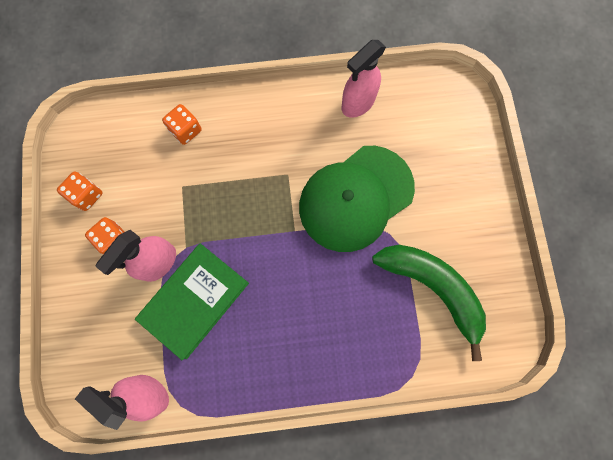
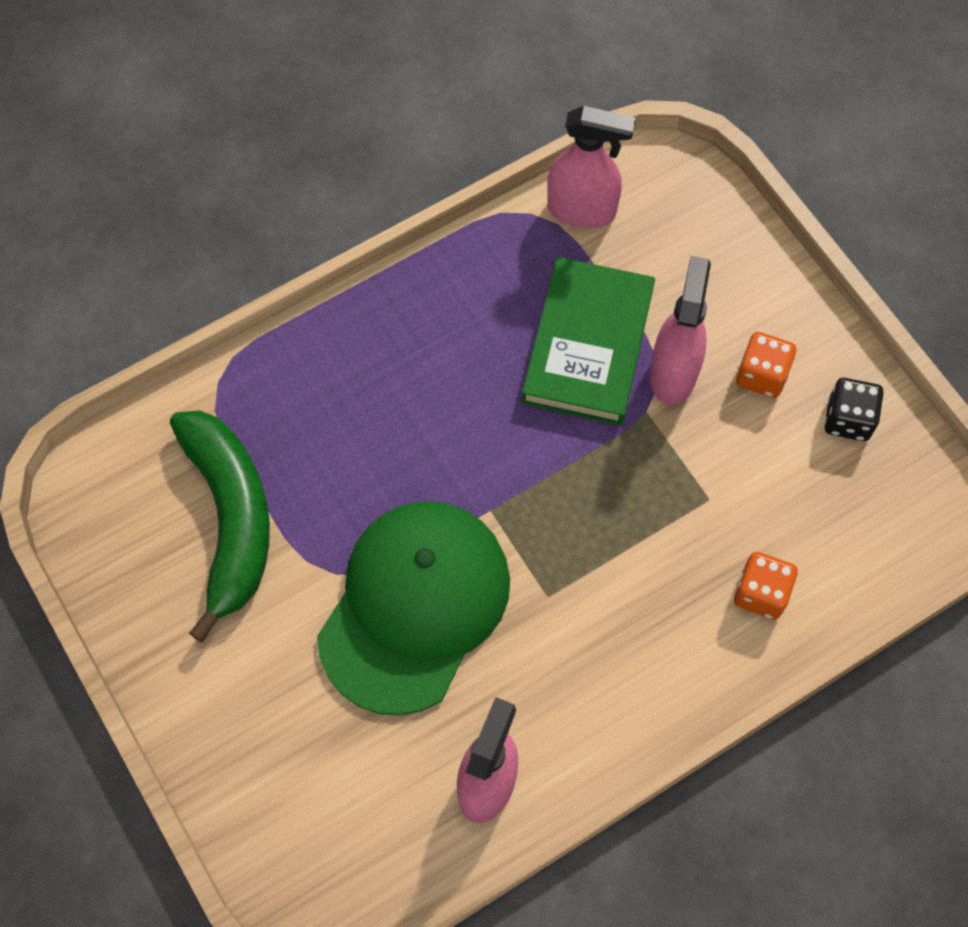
camera: 155 degrees right, 10 degrees down
orange dice [57,171,103,211] -> black dice [824,378,883,441]
green banana [372,245,486,361] -> green banana turned 120 degrees counterclockwise [170,410,270,642]

